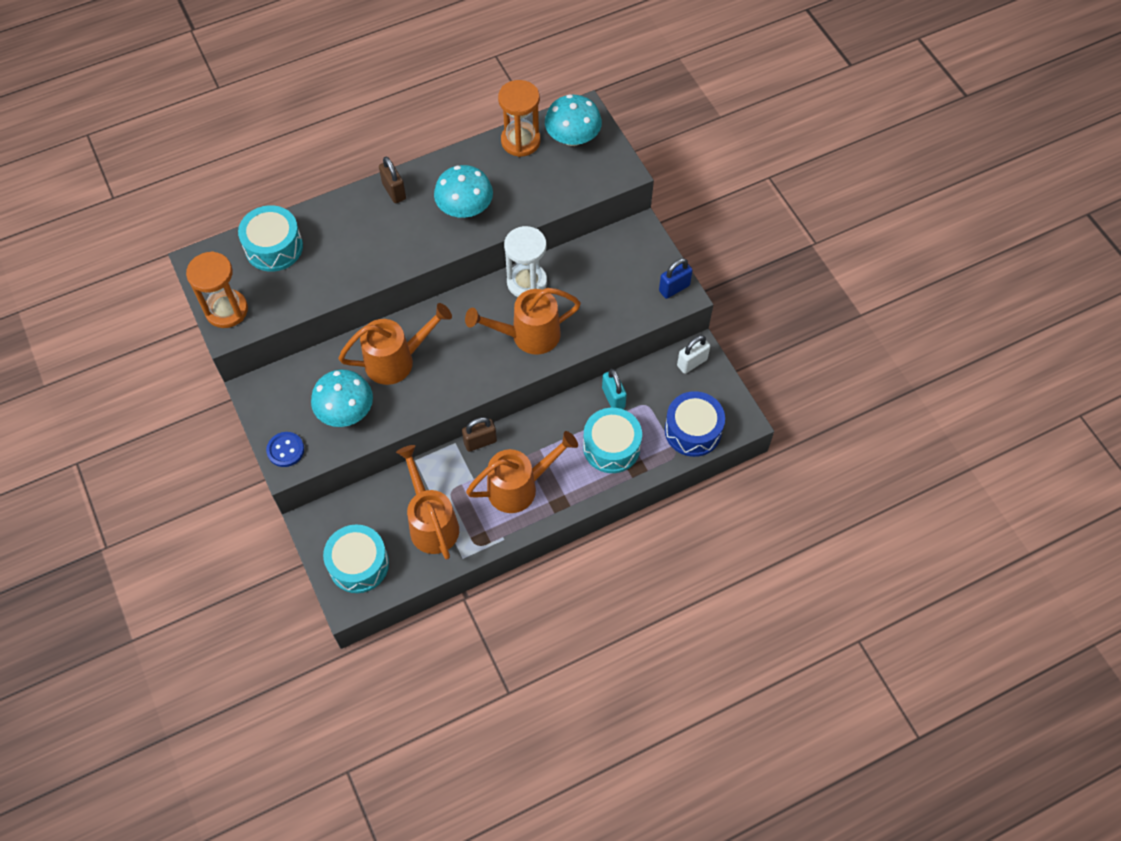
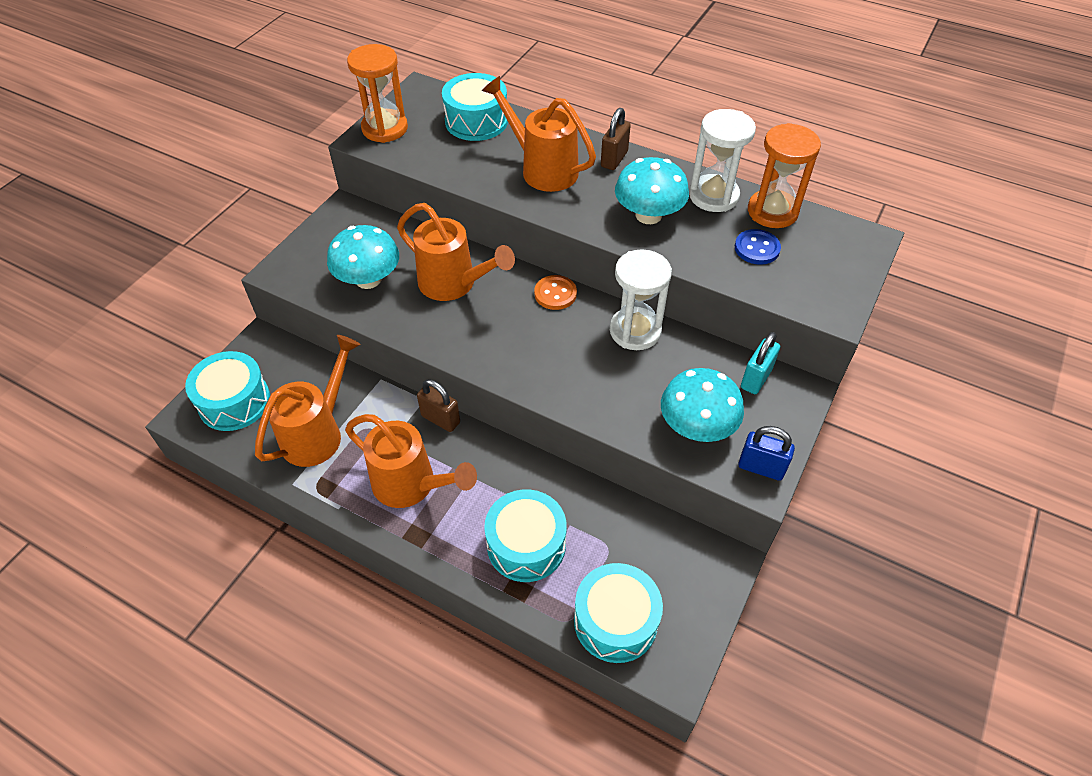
camera: 55 degrees right, 10 degrees down
blue button [266,432,304,467] -> blue button moved to [735,229,781,265]
orange watering can [465,288,581,355] -> orange watering can moved to [482,76,596,192]
turquoise mushroom [545,94,602,146] -> turquoise mushroom moved to [661,368,744,442]
turquoise padlock [602,369,627,409] -> turquoise padlock moved to [741,332,780,394]
blue drum [665,391,725,457] -> turquoise drum [574,563,663,663]
white padlock [677,335,710,374] -> none
none -> orange button [534,275,577,310]
none -> white hourglass [689,109,756,212]

